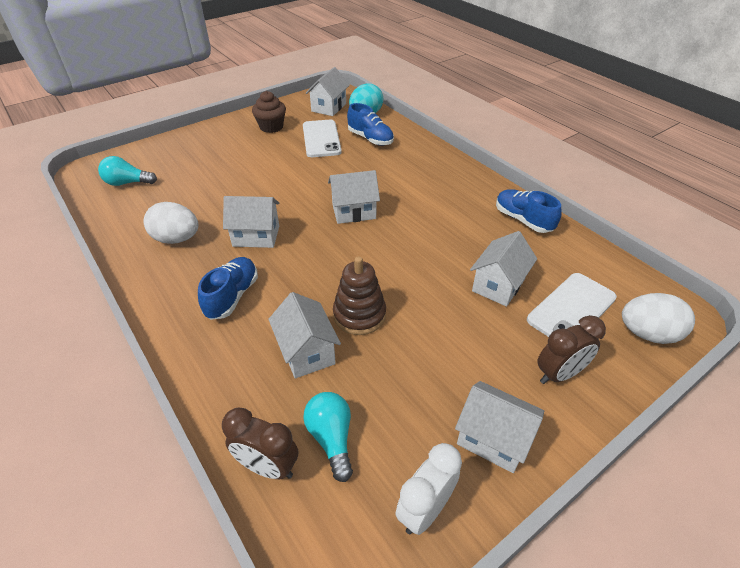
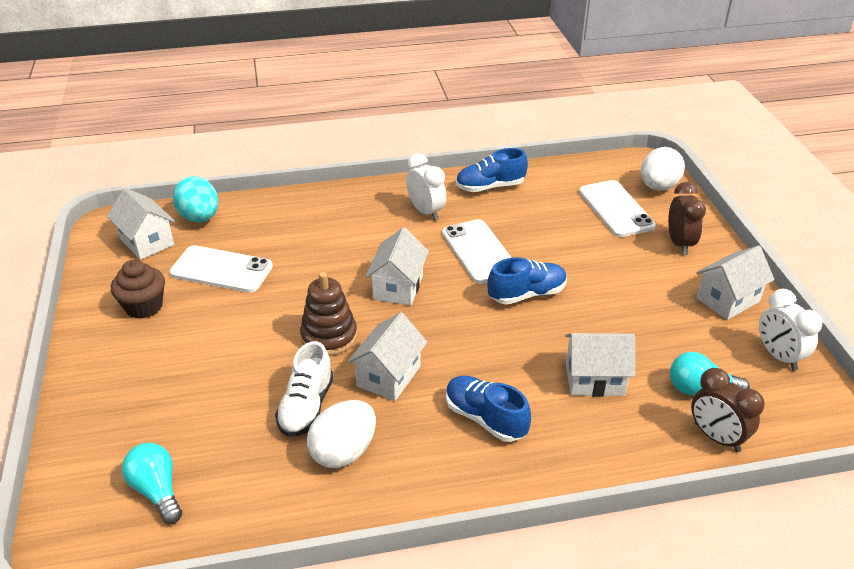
camera: 65 degrees left, 5 degrees down
turquoise light bulb [98,156,157,186] -> turquoise light bulb turned 120 degrees clockwise [122,443,182,524]
brown clock [222,407,298,479] -> brown clock turned 90 degrees clockwise [691,368,765,452]
brown stacking toy [333,256,386,335] -> brown stacking toy moved to [300,272,357,356]
blue shoe [347,103,394,146] -> blue shoe moved to [487,257,567,305]
white house [470,231,537,307] -> none
none -> white shoe [275,341,334,437]
none -> white clock [406,153,446,221]
none -> white phone [442,219,512,284]

